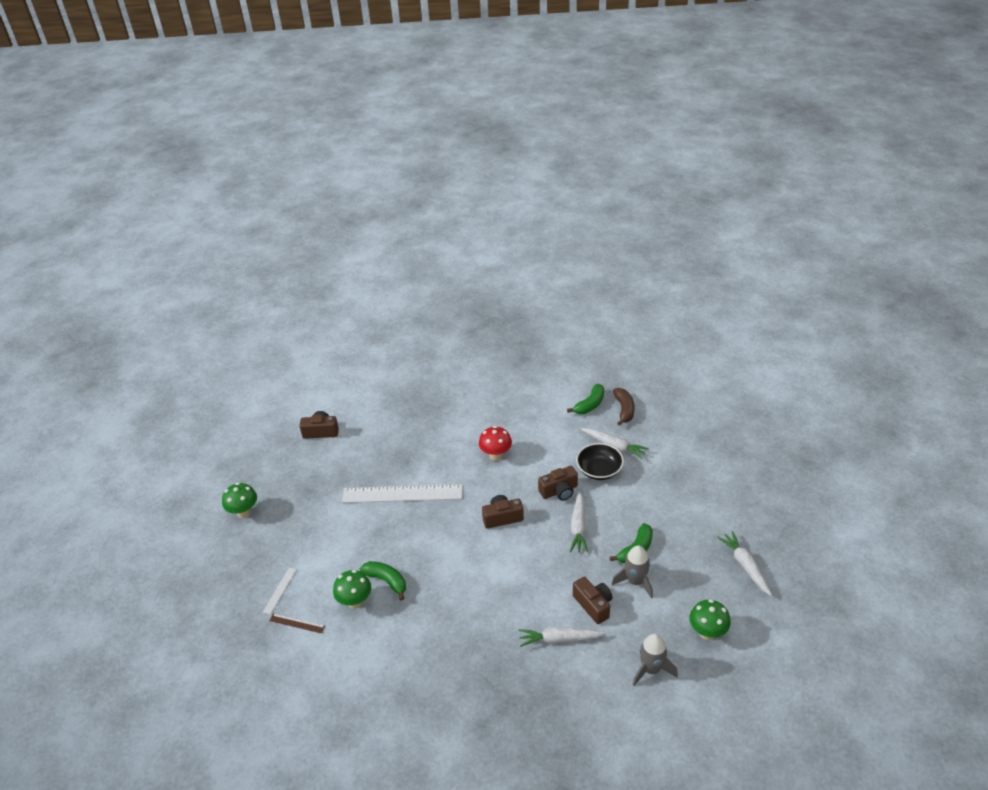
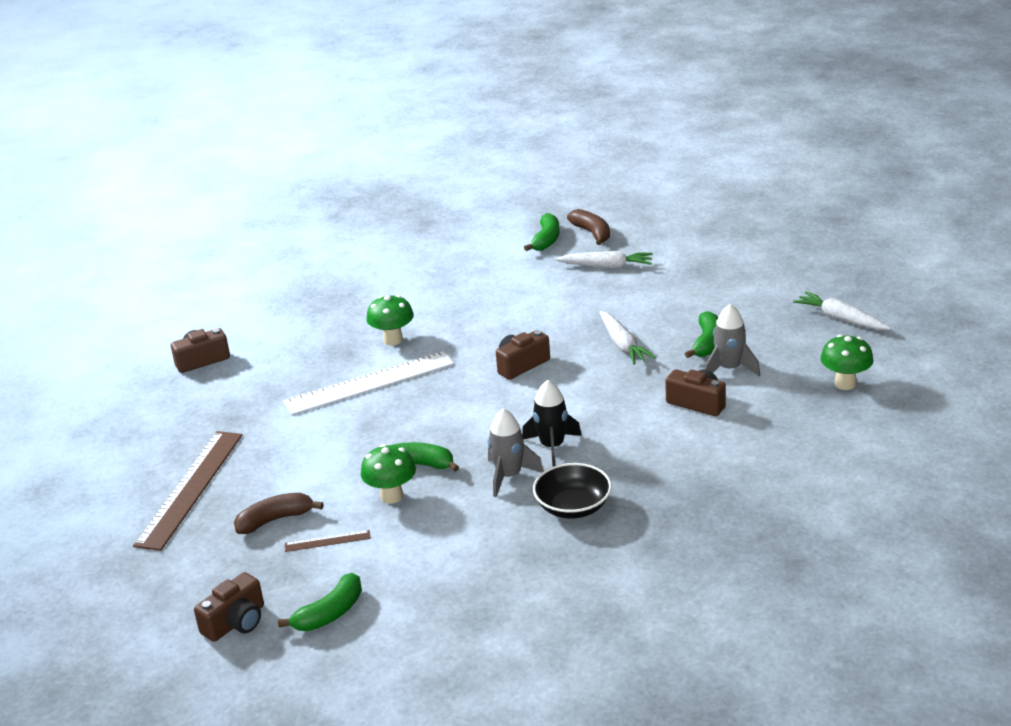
camera: 25 degrees left, 10 degrees down
green mushroom [222,483,257,519] -> green mushroom moved to [366,295,414,345]
white ruler [263,568,297,614] -> brown banana [234,493,324,534]
red mushroom [479,426,512,461] -> none
white carrot [519,626,606,647] -> none
brown camera [538,466,578,501] -> brown camera moved to [194,572,264,642]
black bowl [576,443,624,480] -> black bowl moved to [533,463,612,519]
grey rocket [633,633,678,686] -> grey rocket moved to [488,408,544,497]
none -> brown ruler [133,431,242,551]
none -> green banana [278,573,362,631]
none -> black rocket [522,380,582,466]

